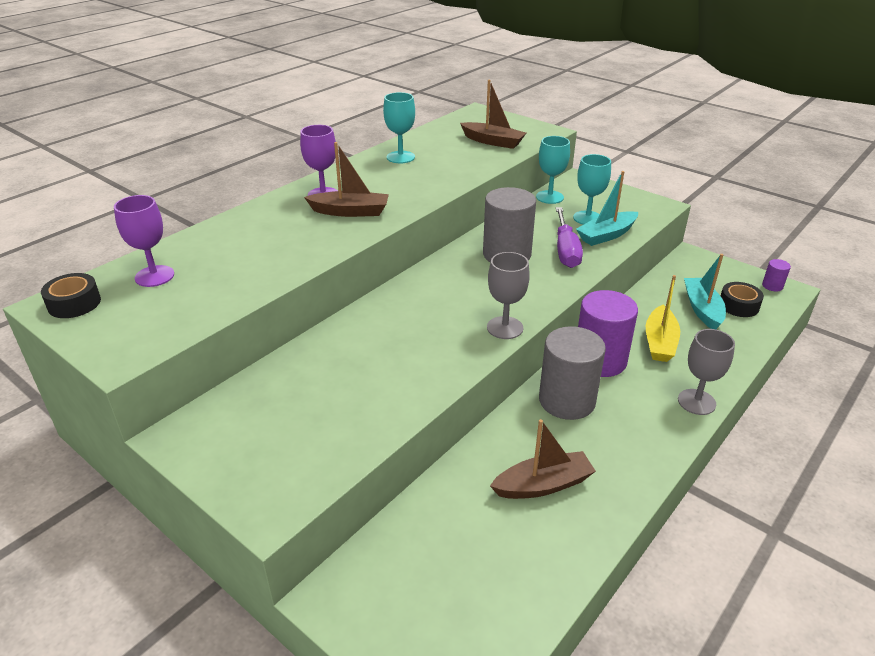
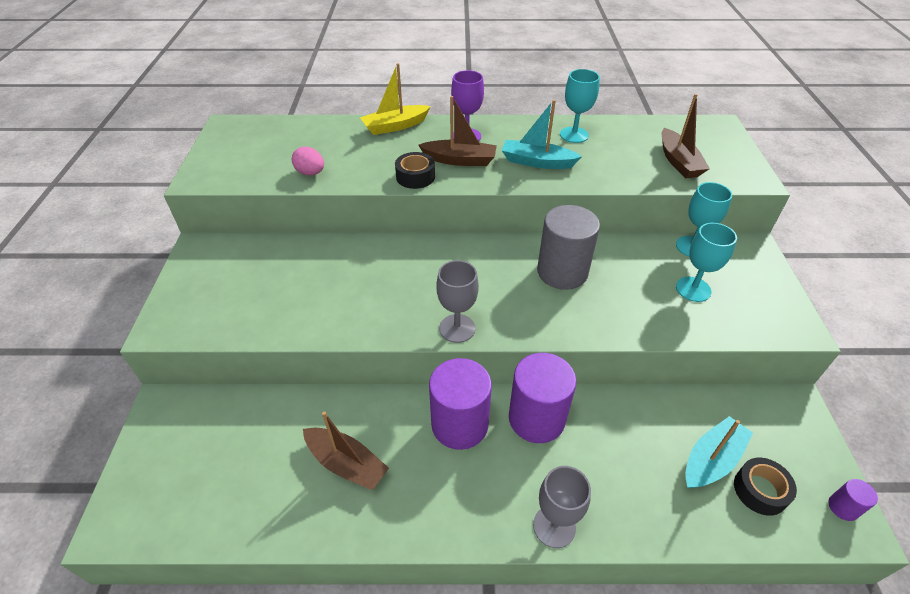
camera: 50 degrees right, 10 degrees up
black tape [41,273,101,318] -> black tape moved to [395,152,435,189]
purple goblet [114,195,174,287] -> none
brown boat [304,142,389,217] -> brown boat turned 45 degrees counterclockwise [418,96,497,166]
grey cylinder [539,326,606,420] -> purple cylinder [429,358,492,450]
purple screwdriver [556,207,583,268] -> none
turquoise boat [576,171,638,246] -> turquoise boat moved to [502,100,582,169]
yellow boat [646,275,680,362] -> yellow boat moved to [360,63,431,135]
none -> pink egg [292,147,324,175]

